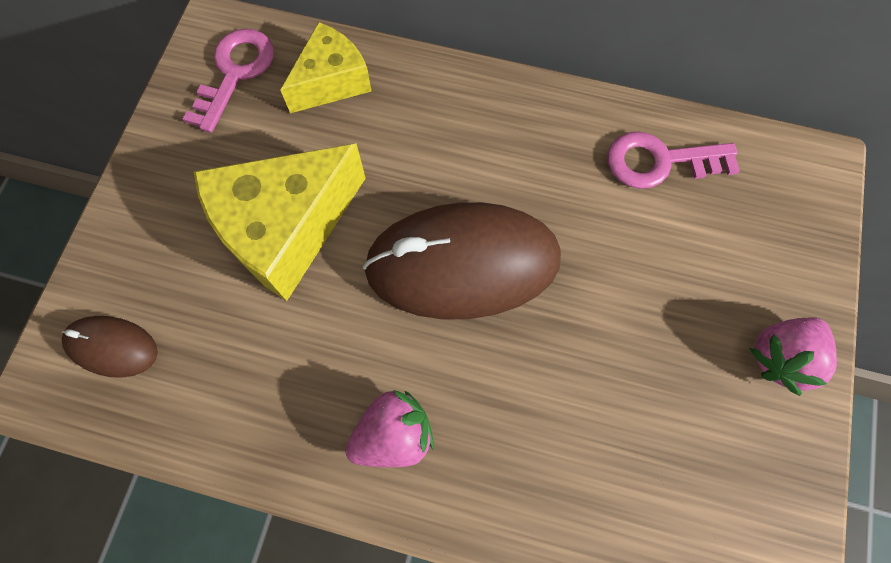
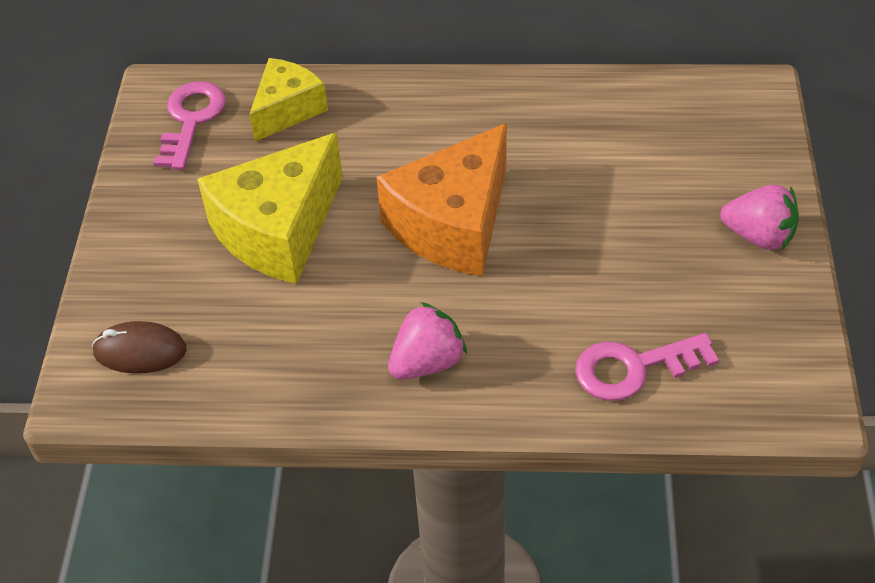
camera: 10 degrees left, 20 degrees down
brown mouse [363,202,561,320] -> orange cheese [376,123,507,277]
pink key [607,131,740,189] -> pink key moved to [575,333,719,401]
pink strawberry [749,317,837,396] -> pink strawberry turned 105 degrees counterclockwise [720,185,799,250]

